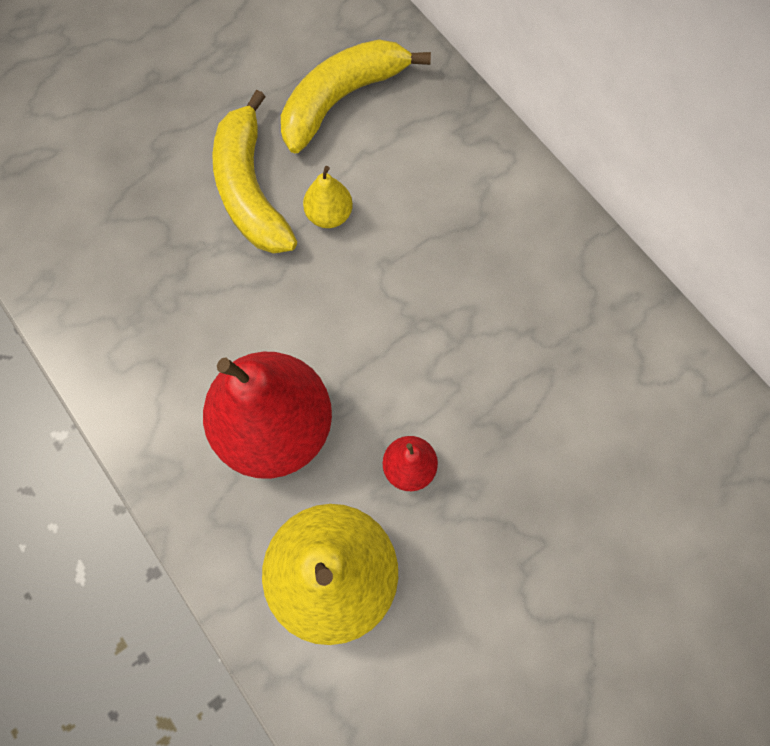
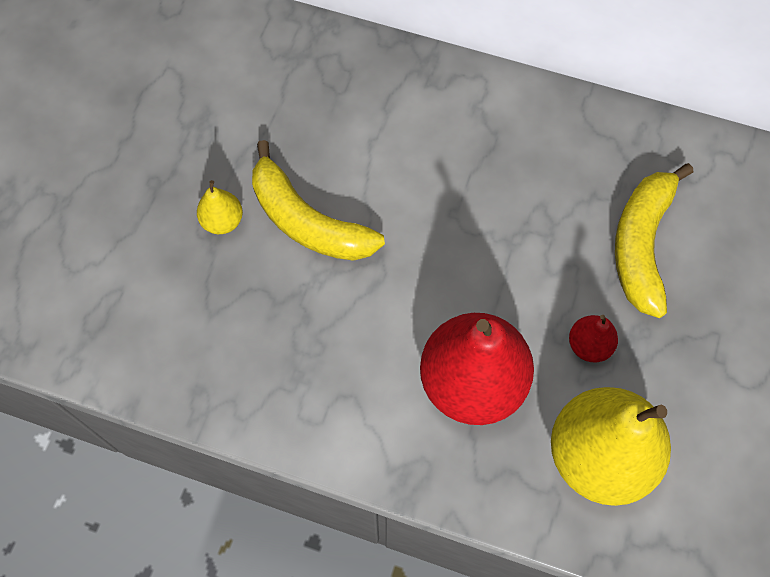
camera: 35 degrees left, 5 degrees down
yellow banana [281,39,431,153] -> yellow banana moved to [615,163,693,318]
yellow pear [303,166,353,228] -> yellow pear moved to [197,180,243,234]

